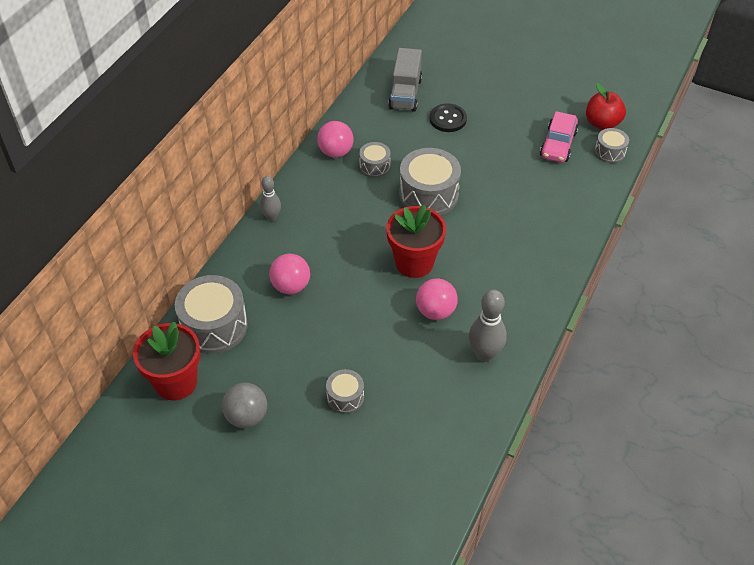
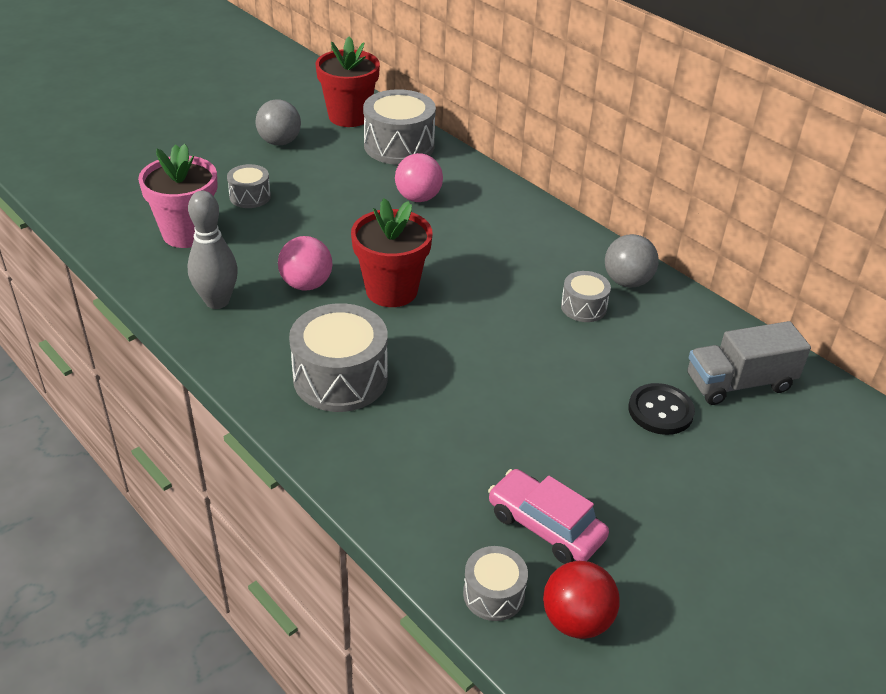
camera: 110 degrees right, 10 degrees down
grey bowling pin [260,176,281,221] -> none
pink ball [317,121,354,158] -> grey ball [605,234,659,288]
grey truck [388,48,422,112] -> grey truck turned 45 degrees counterclockwise [687,321,811,405]
grey drum [399,148,461,216] -> grey drum moved to [289,303,388,412]
red apple [586,83,626,130] -> red ball [543,561,620,639]
none -> pink flower pot [138,144,218,248]

